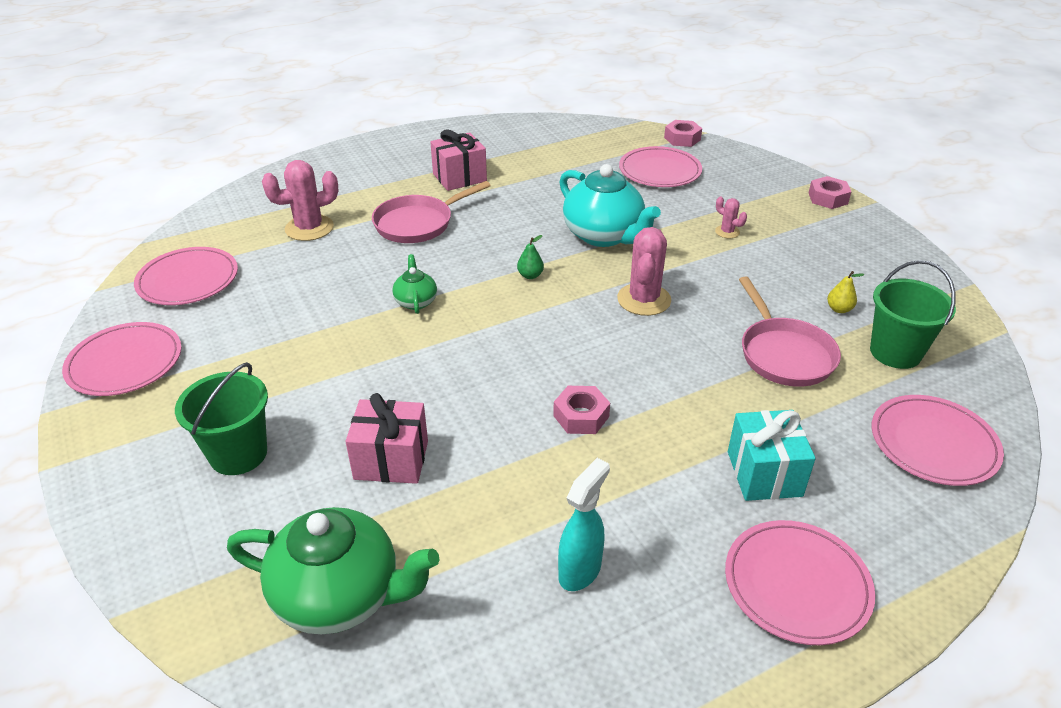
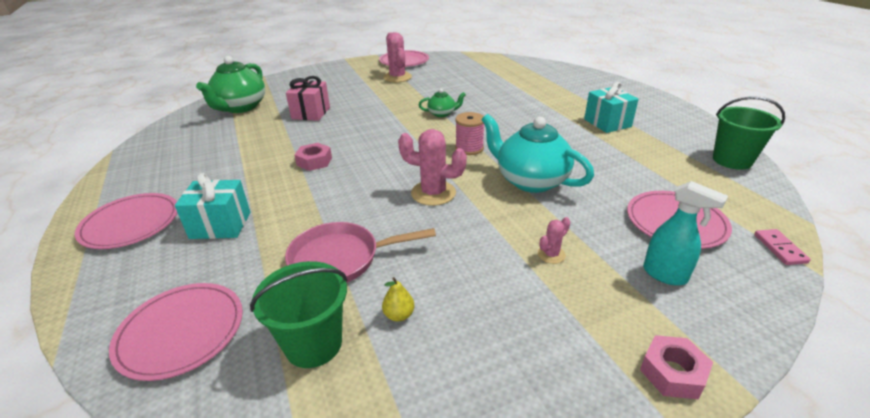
camera: 95 degrees right, 5 degrees down
pink plate [134,247,238,305] -> none
green bucket [175,362,268,475] -> green bucket moved to [713,96,785,170]
pink cactus [262,160,338,241] -> pink cactus moved to [383,32,412,82]
pink pan [372,181,491,243] -> none
pink gift [430,130,487,191] -> turquoise gift [584,82,639,133]
green pear [517,235,544,279] -> pink spool [455,112,484,155]
turquoise spray bottle [558,458,610,591] -> turquoise spray bottle moved to [643,181,728,286]
turquoise teapot [559,164,661,247] -> turquoise teapot turned 75 degrees clockwise [481,114,594,193]
pink nut [664,120,702,147] -> pink domino [754,229,811,265]

